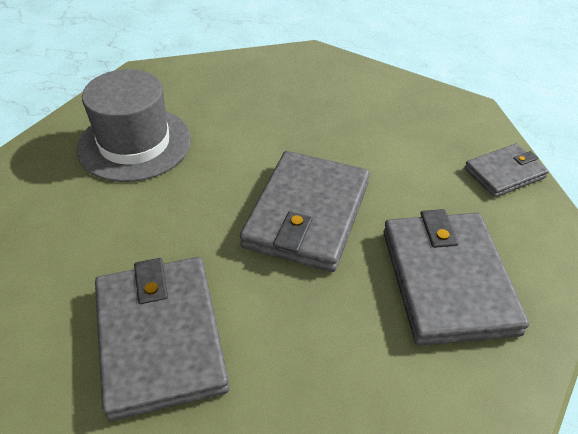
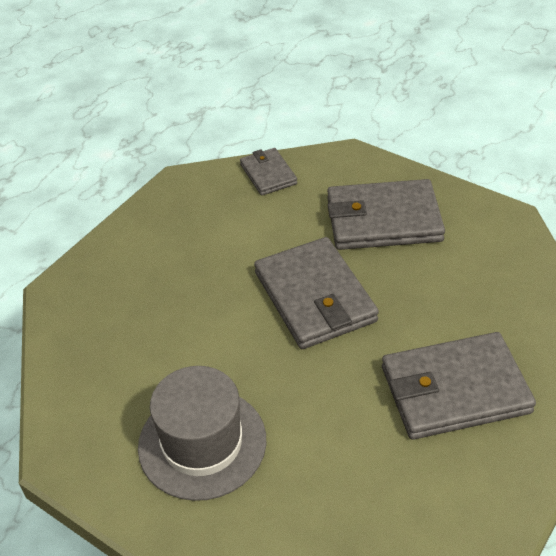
camera: 85 degrees left, 0 degrees up
grey wallet [240,151,370,272] -> grey wallet turned 45 degrees clockwise [254,237,379,349]

